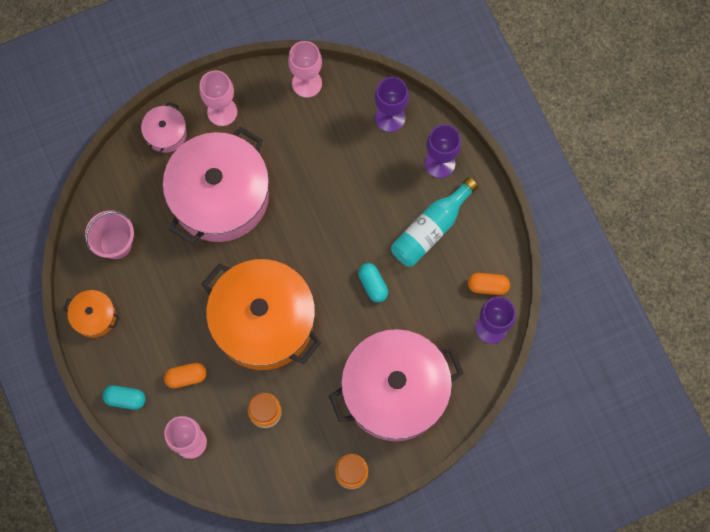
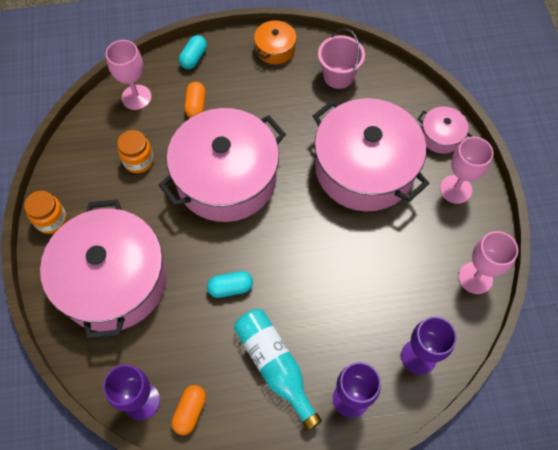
camera: 105 degrees right, 10 degrees down
orange pot [202,259,321,370] -> pink pot [159,108,286,222]

